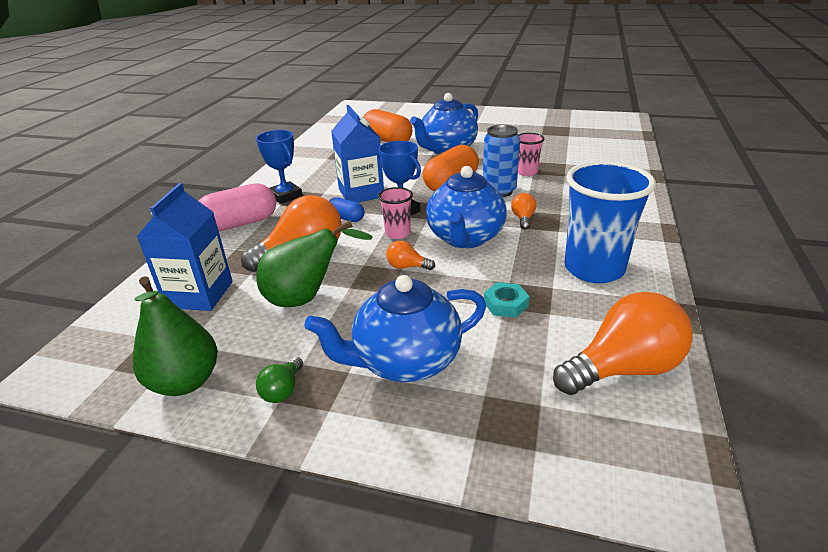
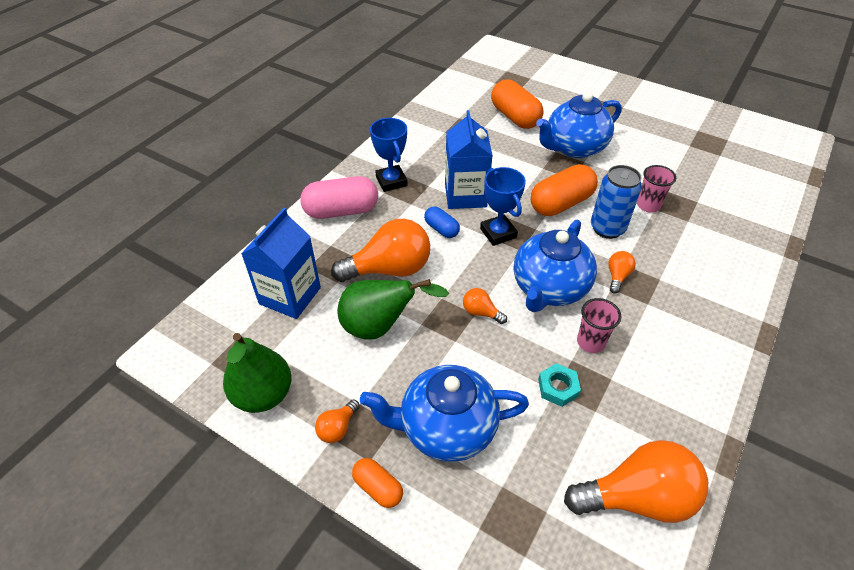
camera: 15 degrees right, 15 degrees up
green light bulb [256,357,303,403] -> orange light bulb [315,399,360,443]
pink cup [378,187,413,239] -> pink cup moved to [577,298,621,353]
blue cup [565,161,656,283] -> none
none -> orange capsule [352,458,403,508]

